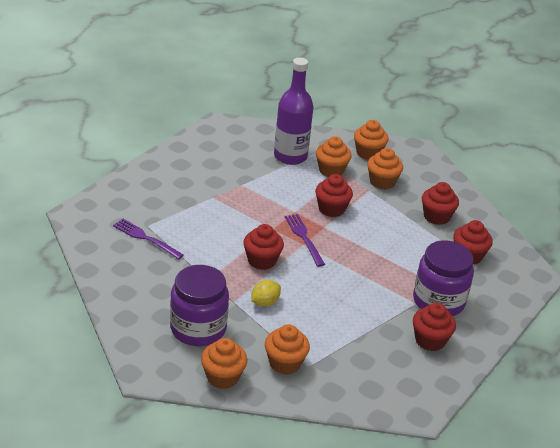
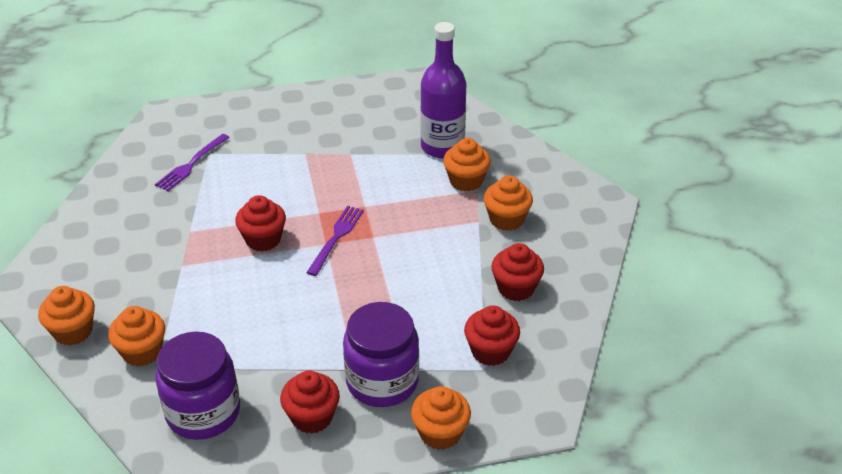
camera: 45 degrees right, 5 degrees up
purple fork [113,219,184,260] -> purple fork turned 135 degrees counterclockwise [155,134,230,191]
purple jar [170,265,229,346] -> purple jar moved to [155,332,240,440]
yellow lemon [251,280,281,307] -> none
red cupcake [315,174,353,217] -> none
orange cupcake [354,120,389,160] -> orange cupcake moved to [411,386,471,450]

